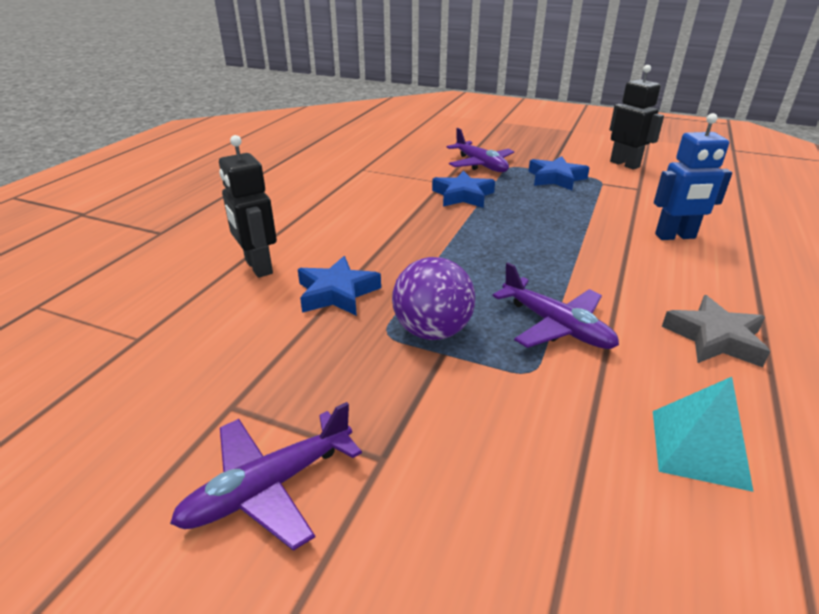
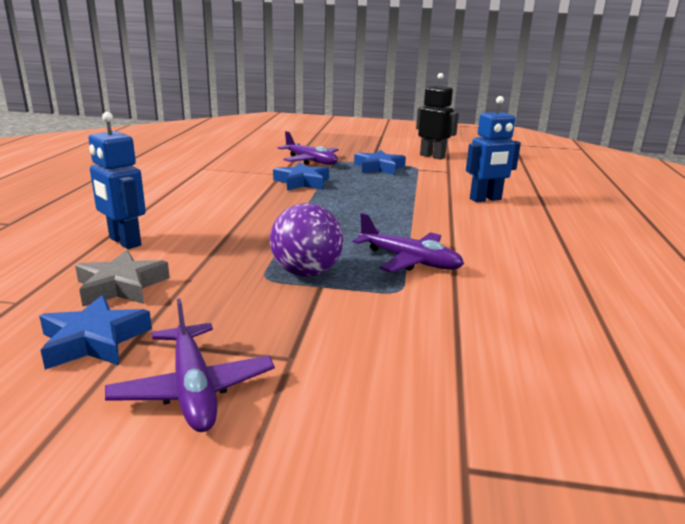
camera: 15 degrees left, 10 degrees down
purple plane [170,402,362,551] -> purple plane turned 60 degrees counterclockwise [105,298,275,432]
black robot [219,135,277,278] -> blue robot [88,112,146,249]
blue star [298,256,381,316] -> blue star moved to [39,295,152,370]
turquoise pyramid [653,377,754,492] -> none
grey star [662,295,770,367] -> grey star moved to [75,250,170,307]

